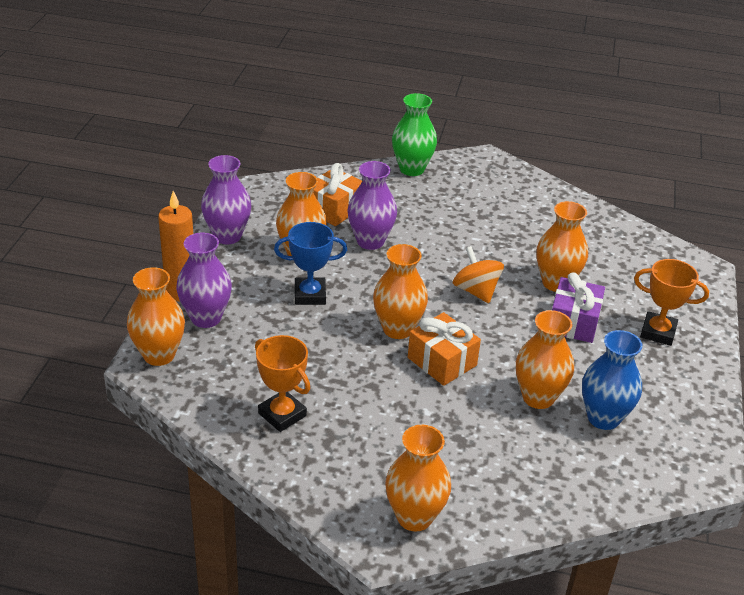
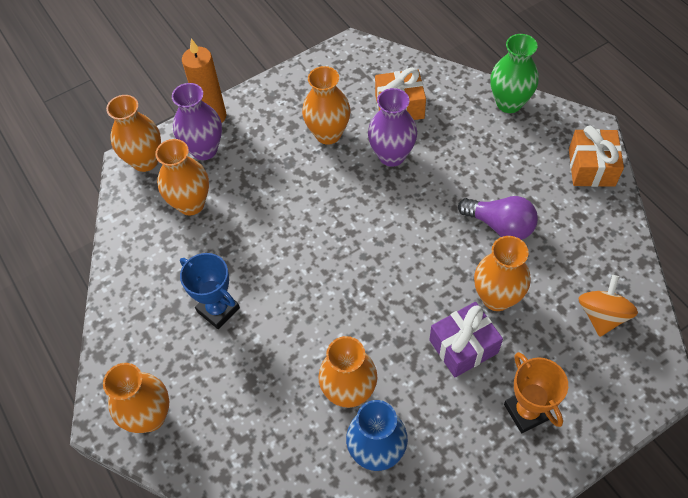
camera: 50 degrees right, 20 degrees up
purple vase [201,155,251,244] -> none
orange trophy [255,335,310,432] -> none
blue trophy [274,222,347,305] -> blue trophy moved to [180,253,240,329]
orange vase [373,244,428,339] -> orange vase moved to [155,139,209,215]
orange gift [408,312,481,386] -> orange gift moved to [569,126,624,187]
orange spinning top [453,246,504,303] -> orange spinning top moved to [579,275,638,337]
none -> purple light bulb [458,196,538,240]

